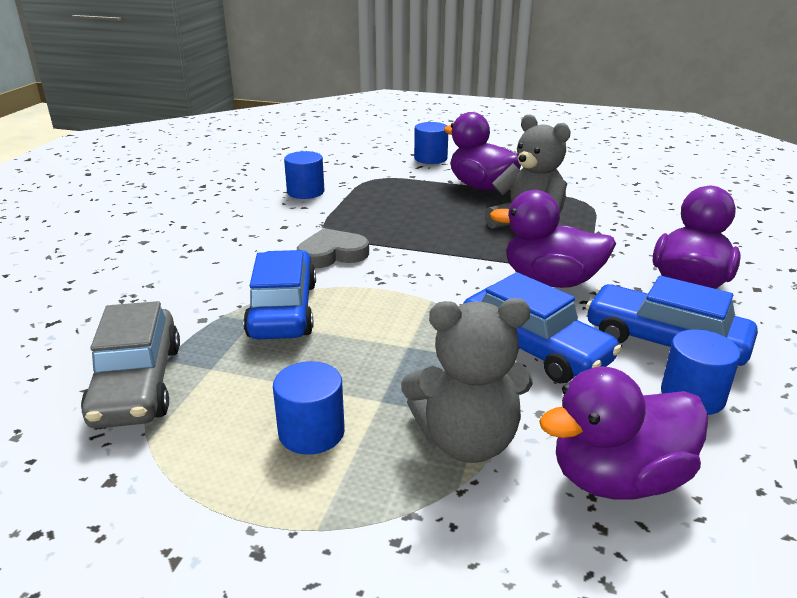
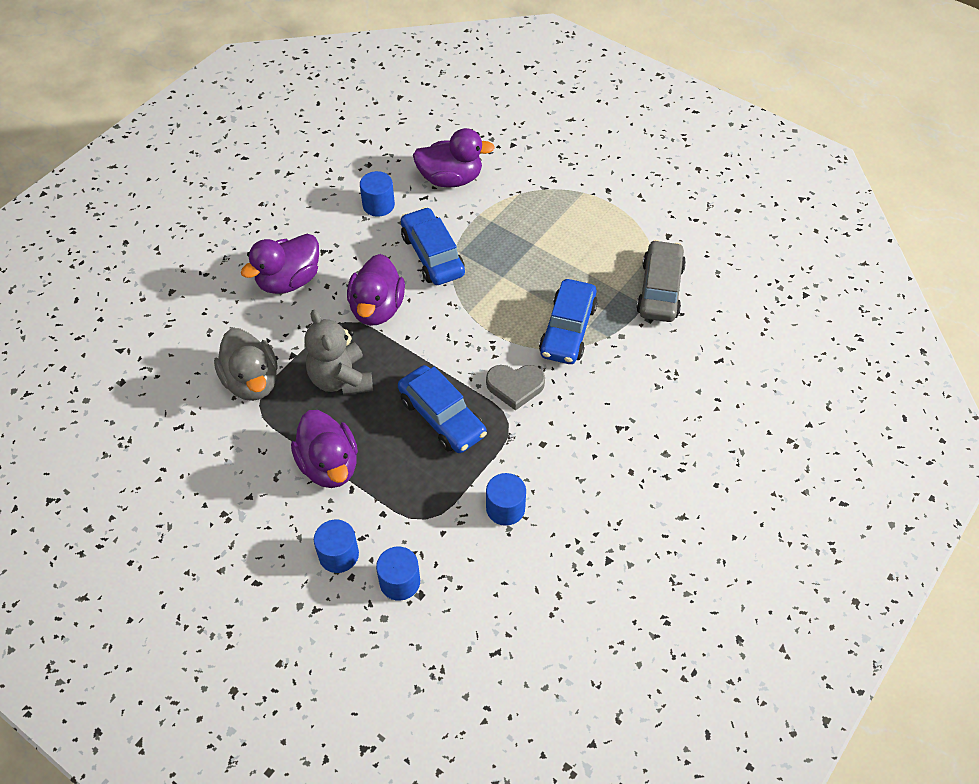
camera: 160 degrees left, 25 degrees up
blue cylinder [273,361,345,455] -> blue cylinder moved to [376,547,420,601]
grey teddy bear [401,298,533,463] -> none
purple duck [490,190,616,288] -> purple duck turned 60 degrees clockwise [347,254,405,326]
blue car [586,276,758,366] -> blue car moved to [398,365,487,453]
none -> grey duck [214,328,278,401]

